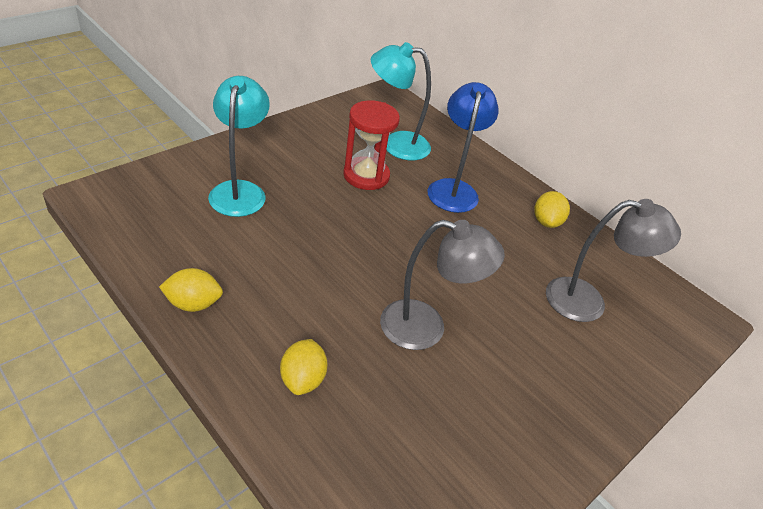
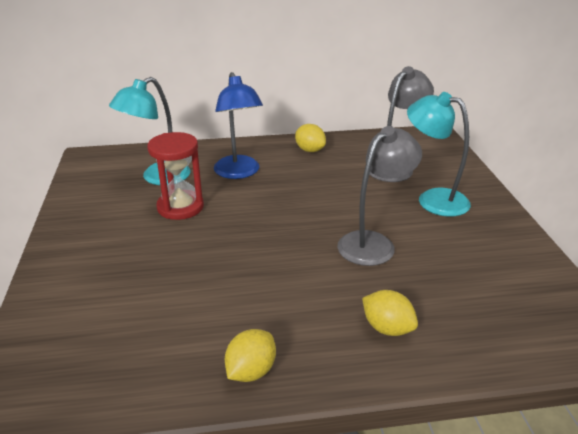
camera: 50 degrees left, 10 degrees down
turquoise lamp [208,76,270,217] -> turquoise lamp moved to [407,92,471,217]
blue lamp [428,82,499,213] -> blue lamp turned 150 degrees counterclockwise [214,72,263,179]

